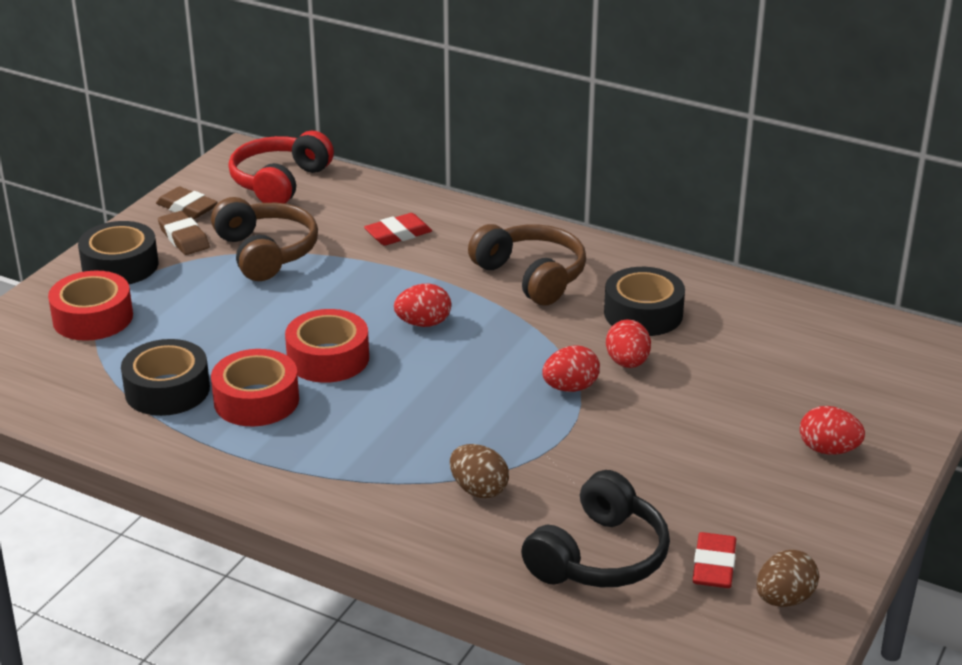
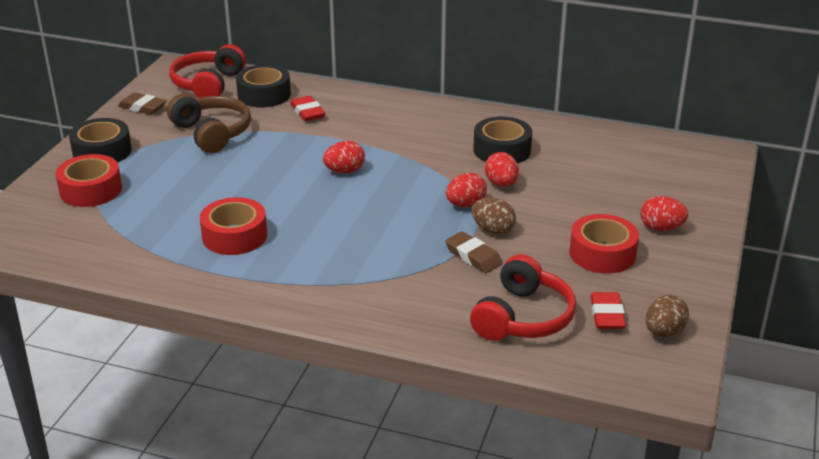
camera: 10 degrees left, 0 degrees up
black tape [121,339,210,416] -> black tape moved to [236,64,291,108]
brown eraser [158,211,210,255] -> brown eraser moved to [445,231,503,273]
red tape [285,309,369,383] -> red tape moved to [569,214,639,274]
red eraser [364,213,432,246] -> red eraser turned 75 degrees counterclockwise [290,96,325,121]
brown egg [450,444,509,499] -> brown egg moved to [472,198,516,235]
brown headphones [468,224,586,305] -> none
black headphones [521,470,670,587] -> red headphones [470,254,576,341]

